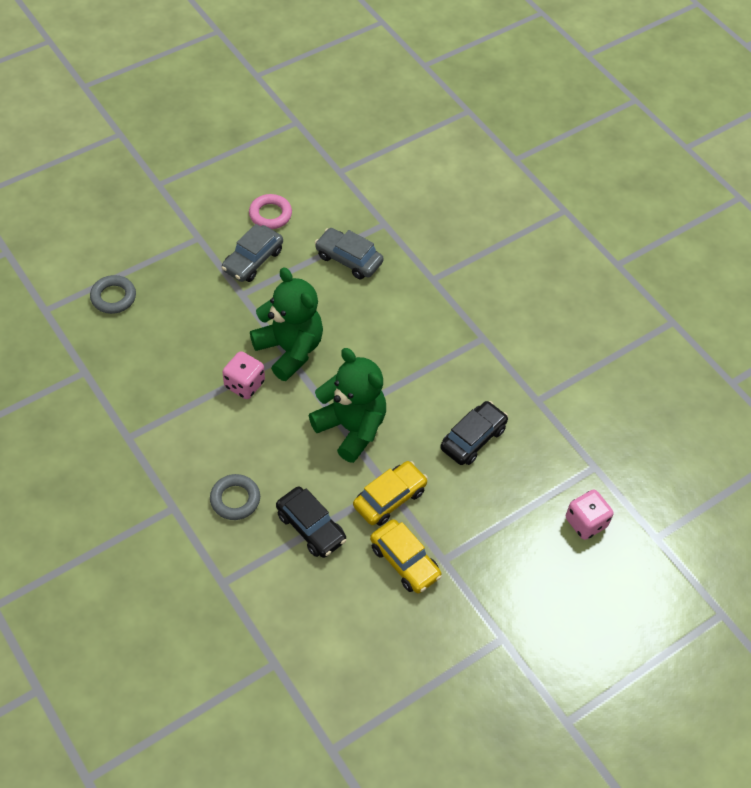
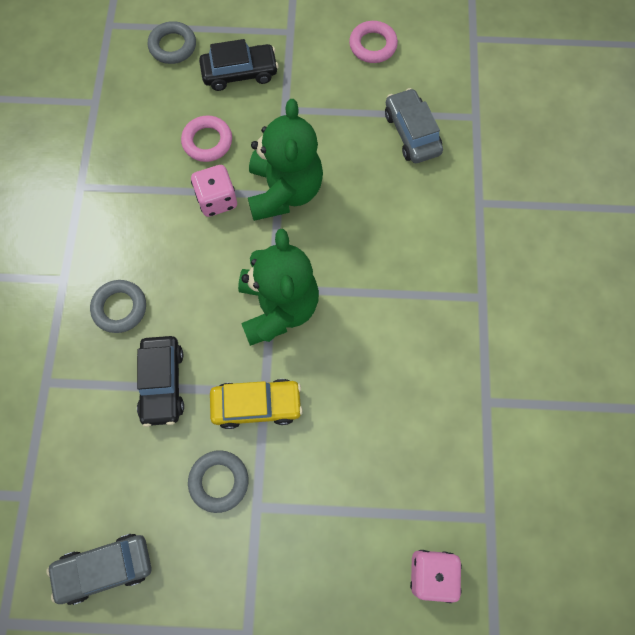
camera: 40 degrees right, 15 degrees up
grey car [222,224,283,282] -> grey car moved to [47,534,152,605]
yellow car [370,519,442,593] -> grey ring [188,450,248,513]
black car [440,401,508,465] -> black car moved to [199,39,278,91]
none -> pink ring [181,115,232,162]

